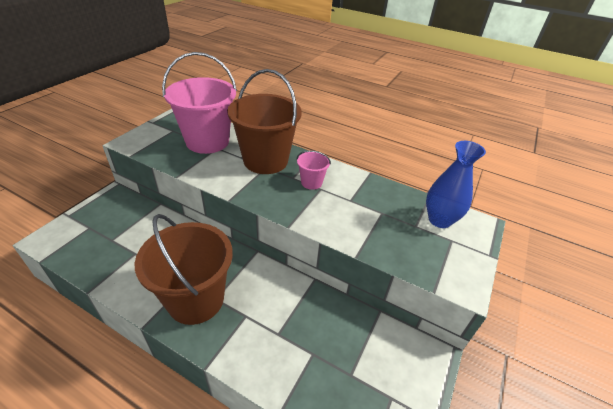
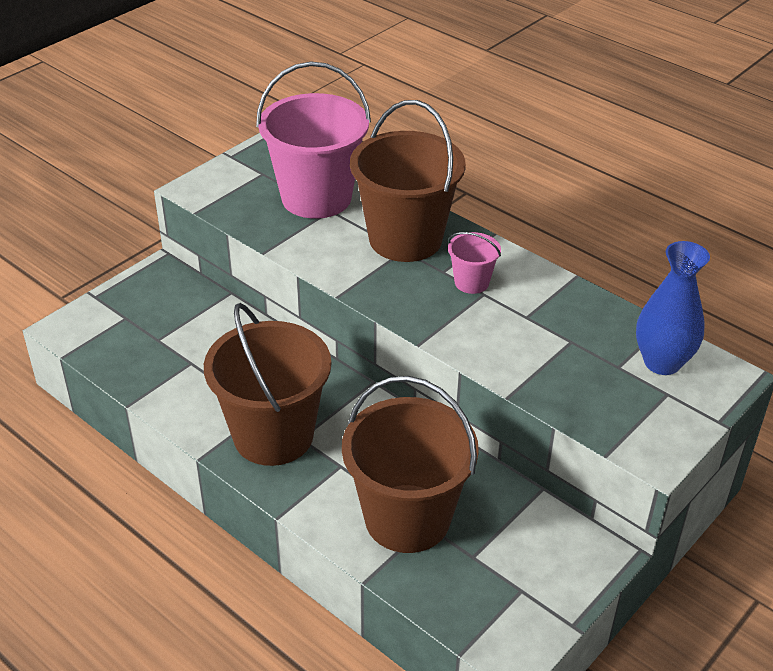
camera: 15 degrees right, 0 degrees up
none -> brown bucket [342,376,479,553]

